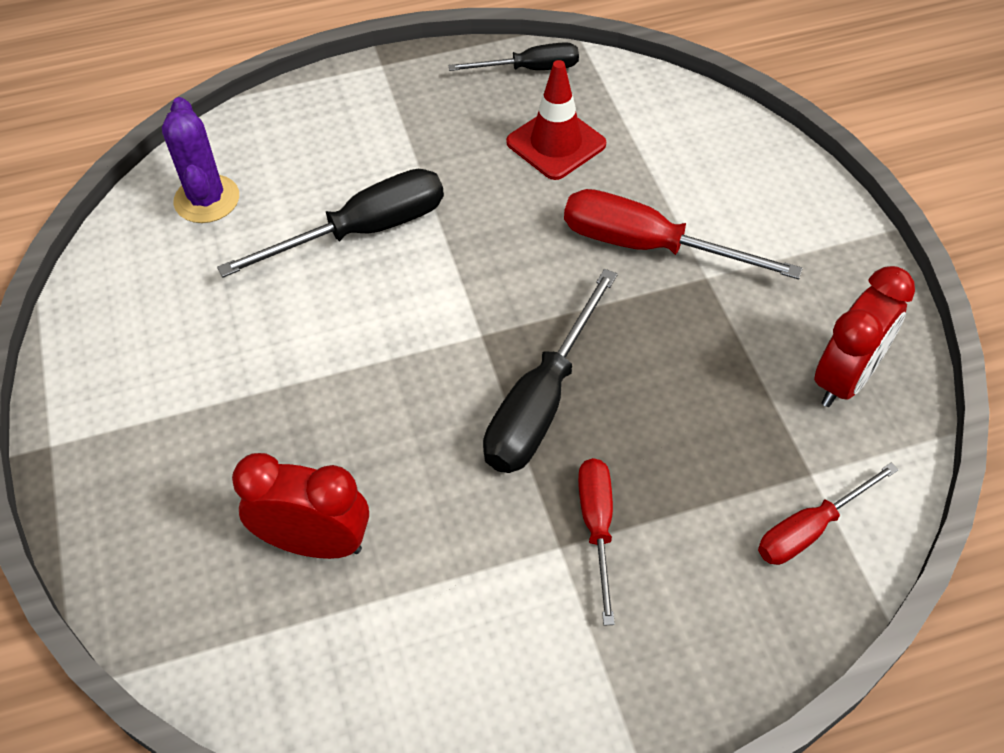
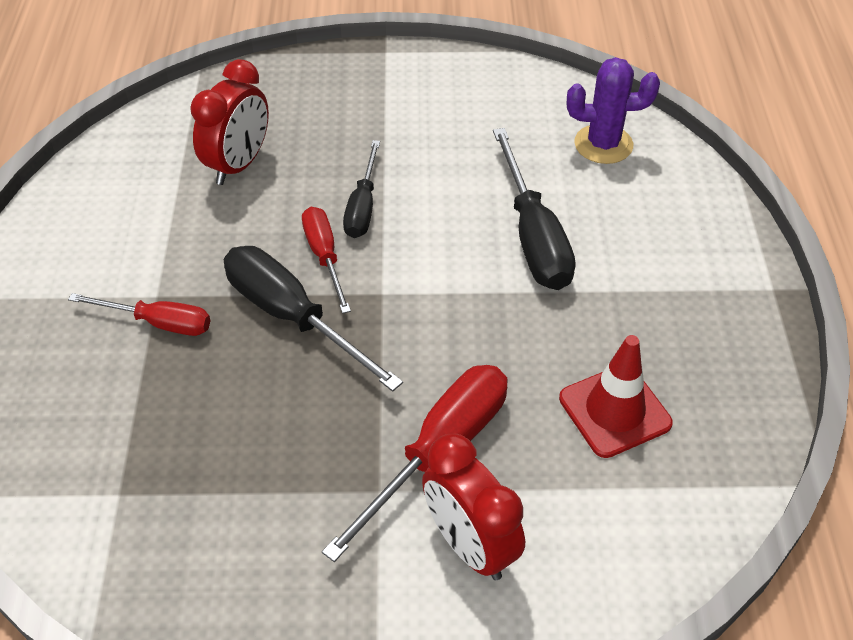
camera: 105 degrees right, 5 degrees down
black screwdriver [449,42,579,71] -> black screwdriver moved to [343,140,380,238]
red screwdriver [758,463,898,565] -> red screwdriver moved to [302,207,351,314]
red clock [814,266,915,407] -> red clock moved to [422,434,525,580]

